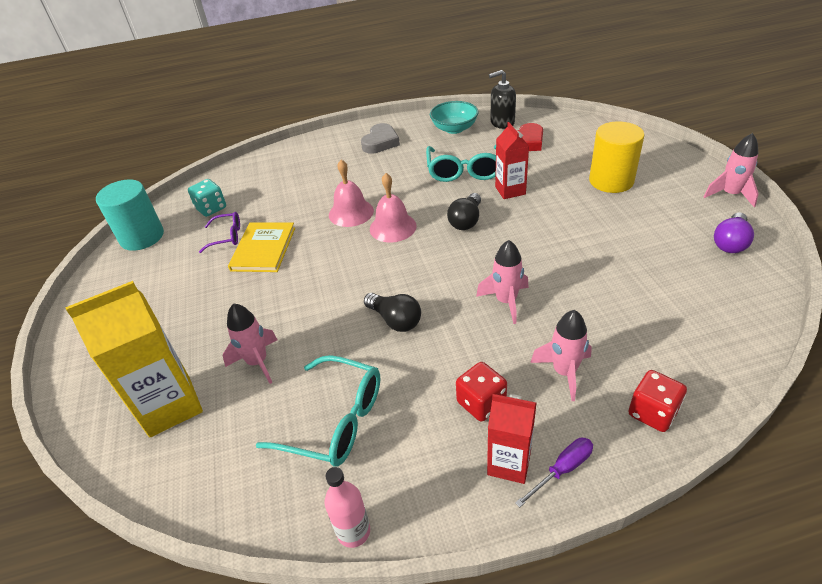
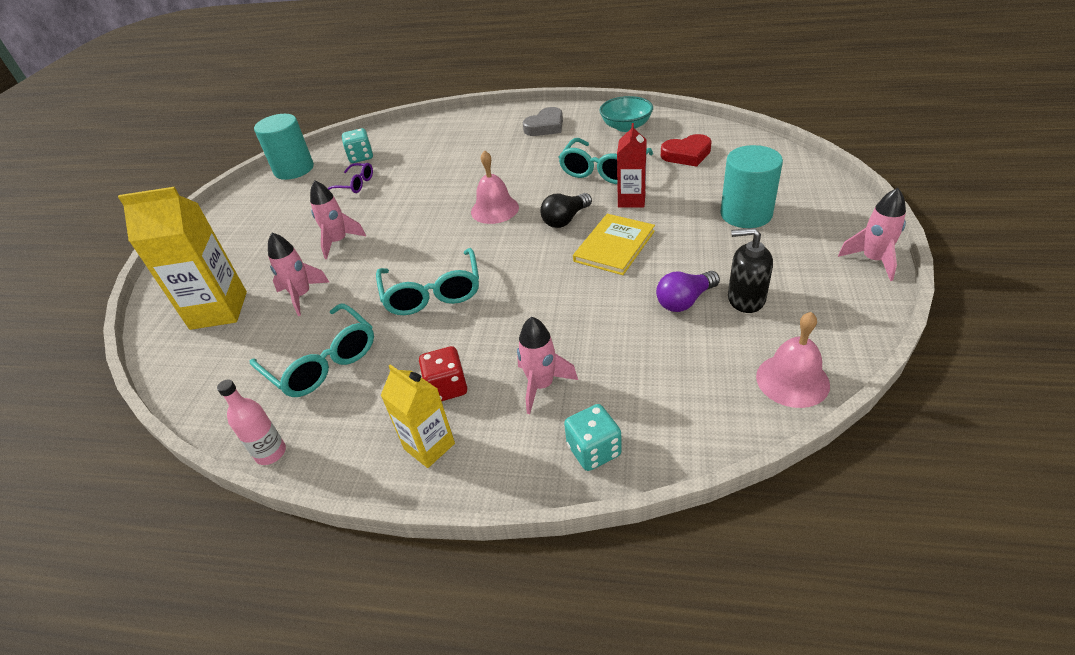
camera: 25 degrees right, 0 degrees up
yellow book [228,222,295,272] -> yellow book moved to [573,214,655,275]
pink bell [329,160,374,227] -> pink bell moved to [756,312,830,408]
black light bulb [364,293,421,332] -> turquoise glasses [376,248,479,315]
pink rocket [476,240,529,324] -> pink rocket moved to [310,180,366,259]
red carton [487,394,536,484] -> yellow carton [381,364,455,468]
black soap dispenser [489,70,516,129] -> black soap dispenser moved to [728,228,773,313]
purple screwdriver [515,438,593,508] -> none
yellow cylinder [589,121,644,193] -> turquoise cylinder [720,145,783,228]
red dice [628,370,687,432] -> turquoise dice [564,404,622,471]
purple light bulb [714,212,754,253] -> purple light bulb moved to [656,271,720,312]

